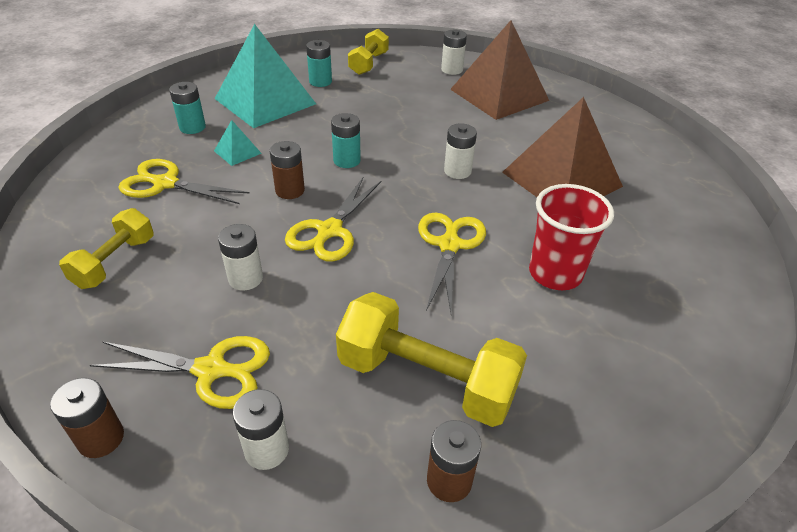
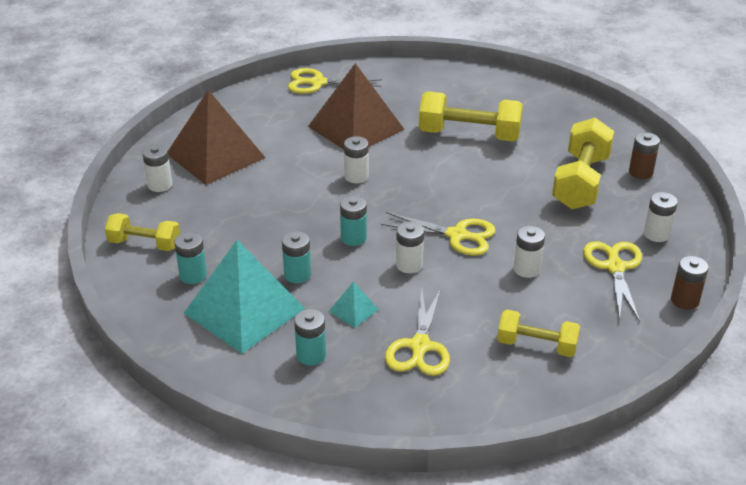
camera: 95 degrees left, 5 degrees down
brown battery [270,141,305,199] -> white battery [396,222,424,273]
yellow scissors [418,212,486,314] -> yellow scissors moved to [288,68,382,94]
red cup [529,184,614,290] -> yellow dumbbell [419,92,523,141]
none -> turquoise battery [282,231,311,283]

